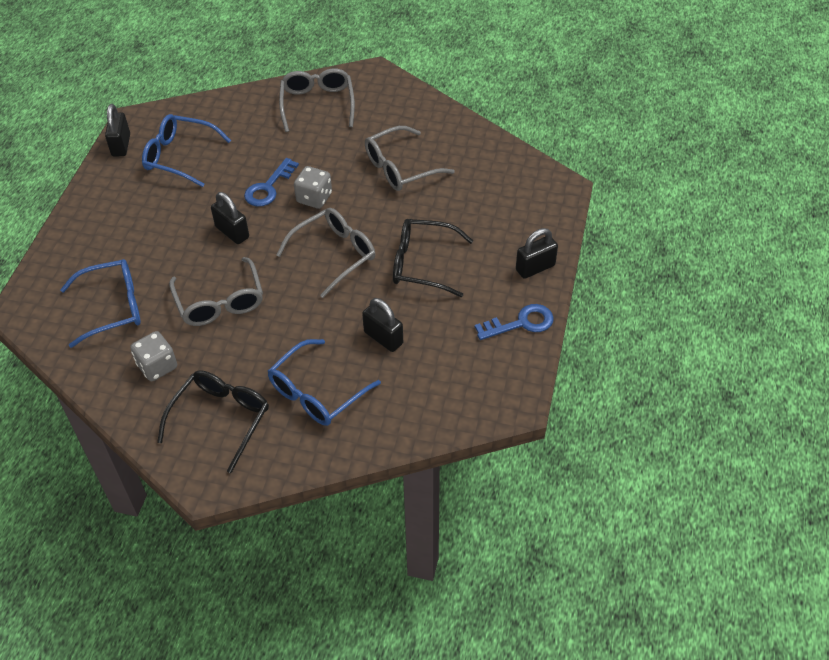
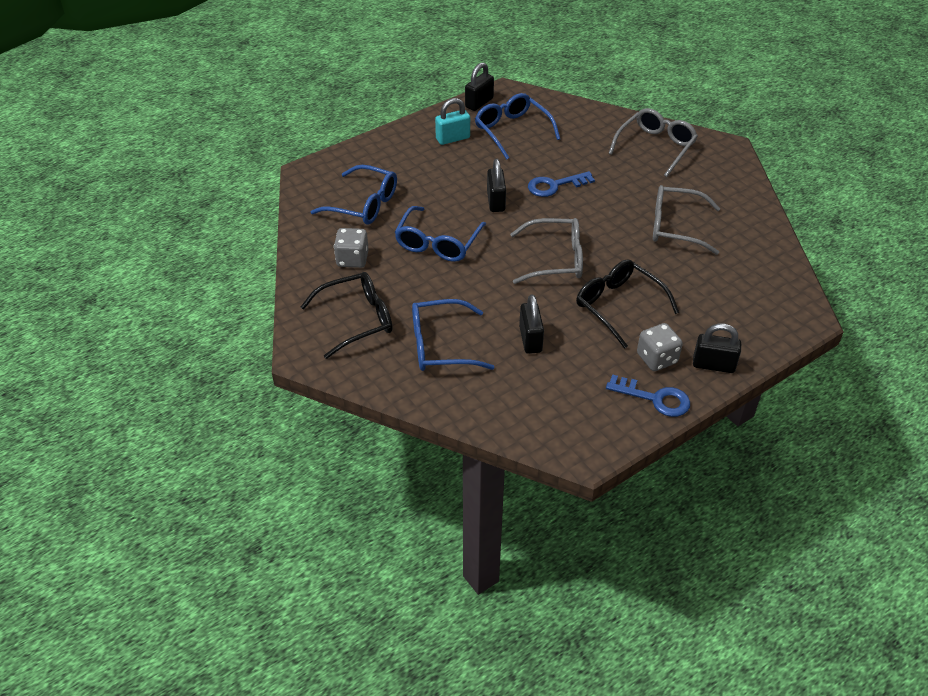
camera: 40 degrees right, 5 degrees down
grey glasses [169,257,263,326] -> blue glasses [394,206,486,262]
grey dice [294,166,332,209] -> grey dice moved to [637,323,683,371]
none -> turquoise padlock [435,98,470,145]

